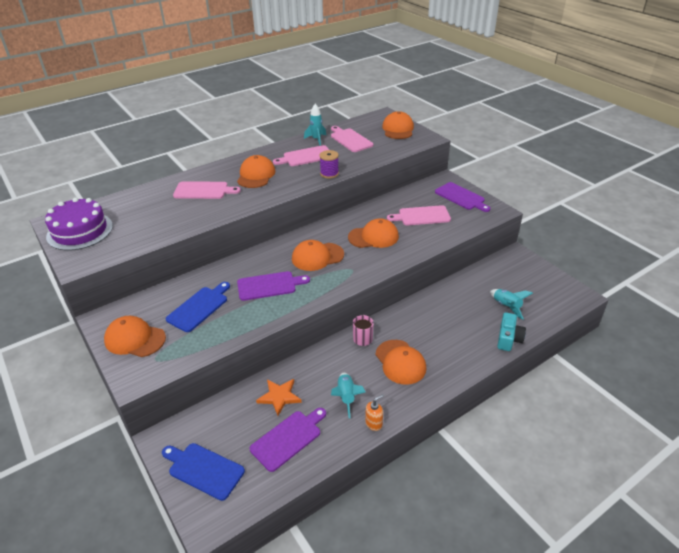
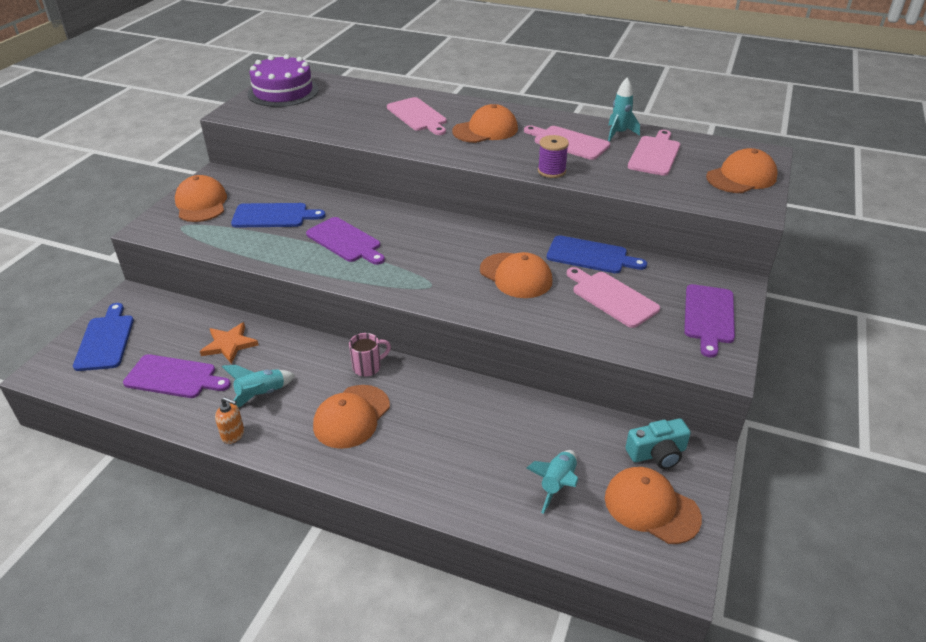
camera: 55 degrees right, 0 degrees up
orange cap [292,240,344,271] -> orange cap moved to [605,467,702,544]
turquoise camera [497,312,526,351] -> turquoise camera moved to [625,418,691,469]
none -> blue cutting board [547,235,647,273]

